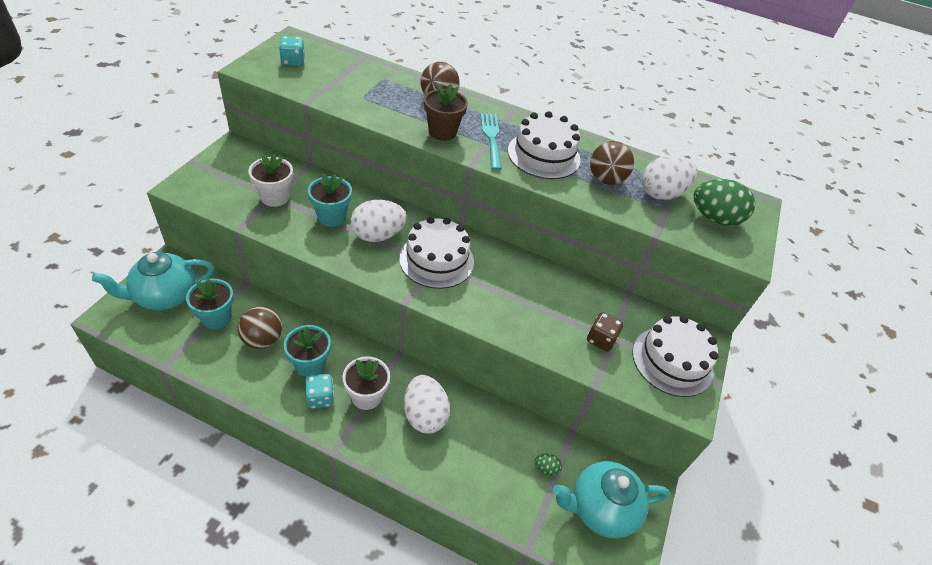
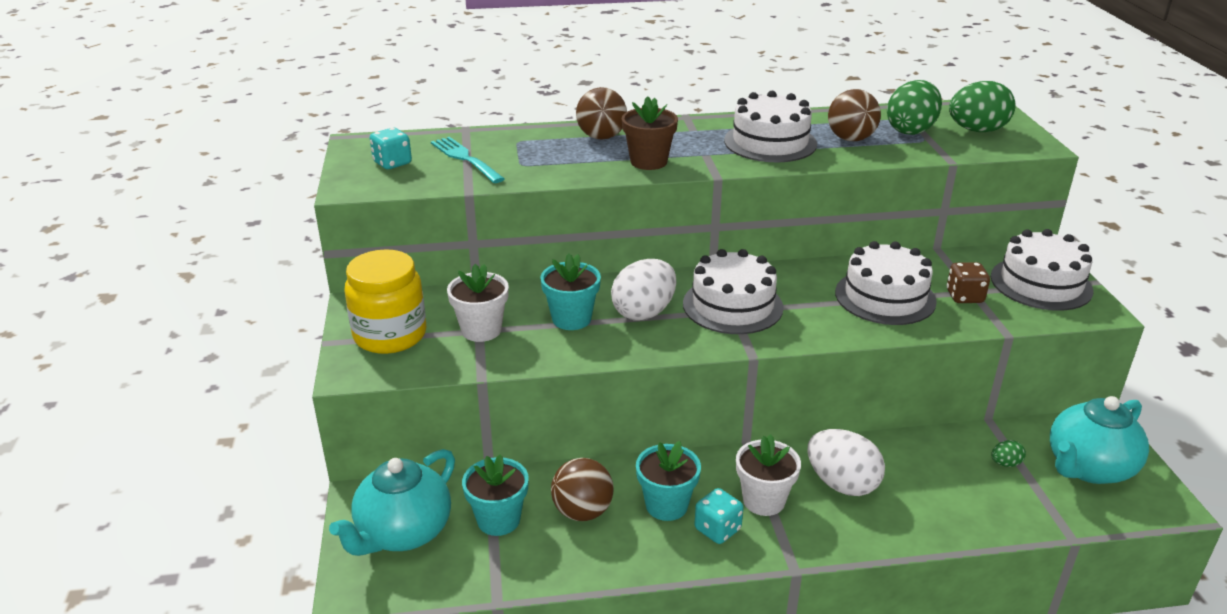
camera: 25 degrees left, 15 degrees down
turquoise fork [481,113,502,170] -> turquoise fork moved to [431,137,505,183]
white egg [642,155,698,200] -> green egg [887,80,942,135]
none -> yellow jar [345,249,426,354]
none -> white cake [835,241,937,325]

